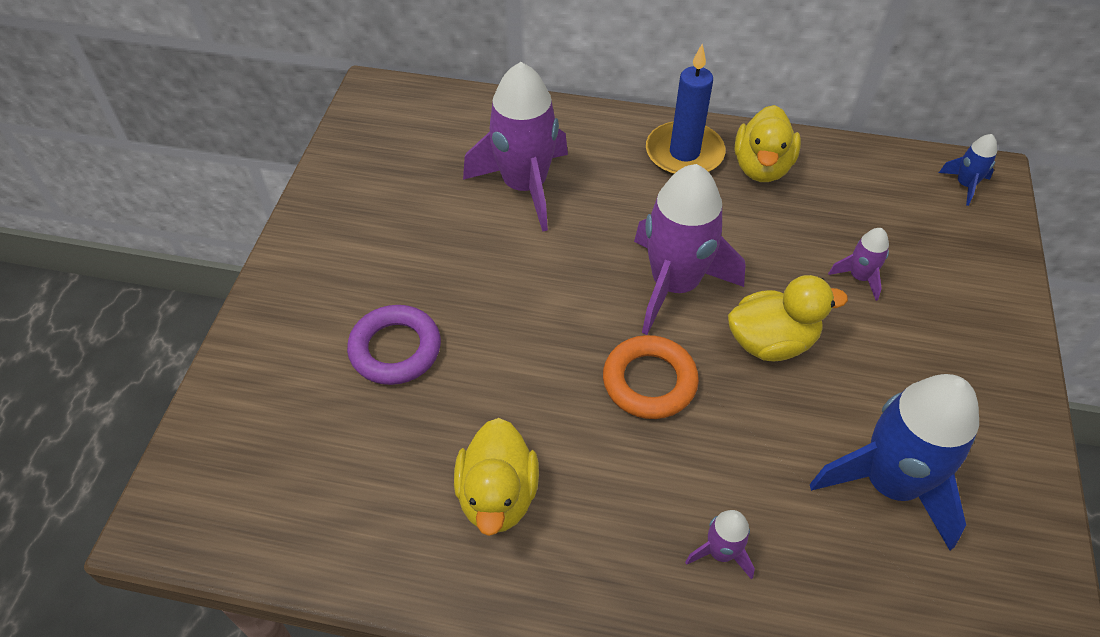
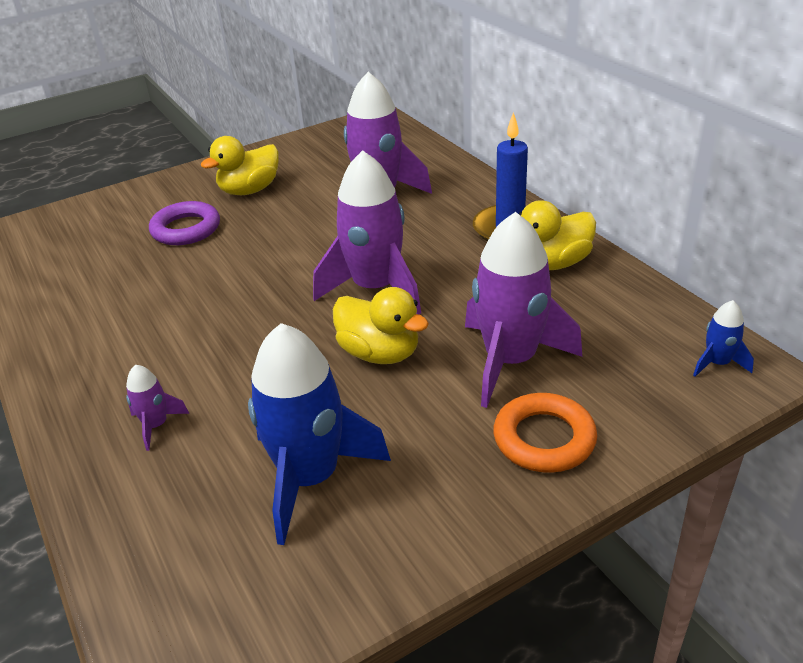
camera: 50 degrees right, 15 degrees down
yellow duck [454,418,539,536] -> yellow duck moved to [201,136,279,195]
orange ring [603,335,699,419] -> orange ring moved to [493,393,597,473]
purple rocket [828,228,889,301] -> purple rocket [465,212,582,408], size x2.23

